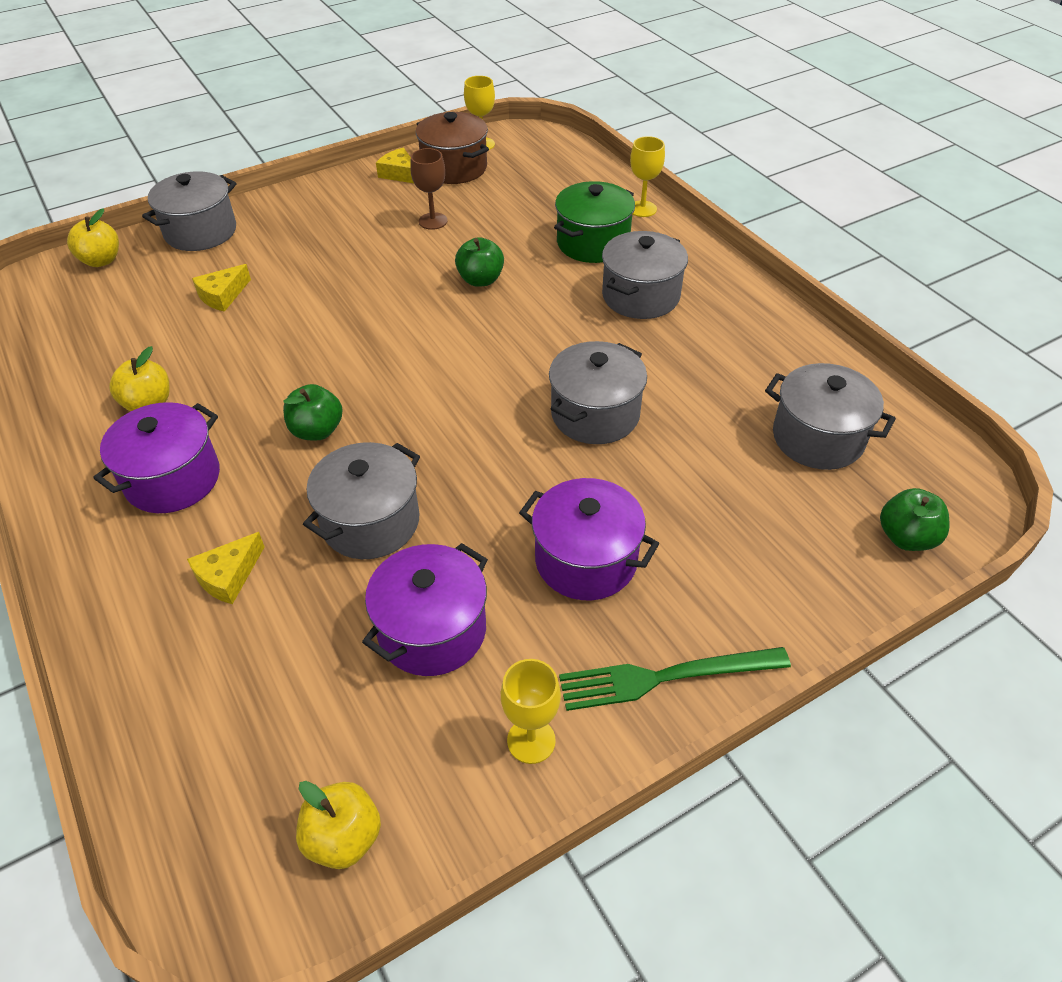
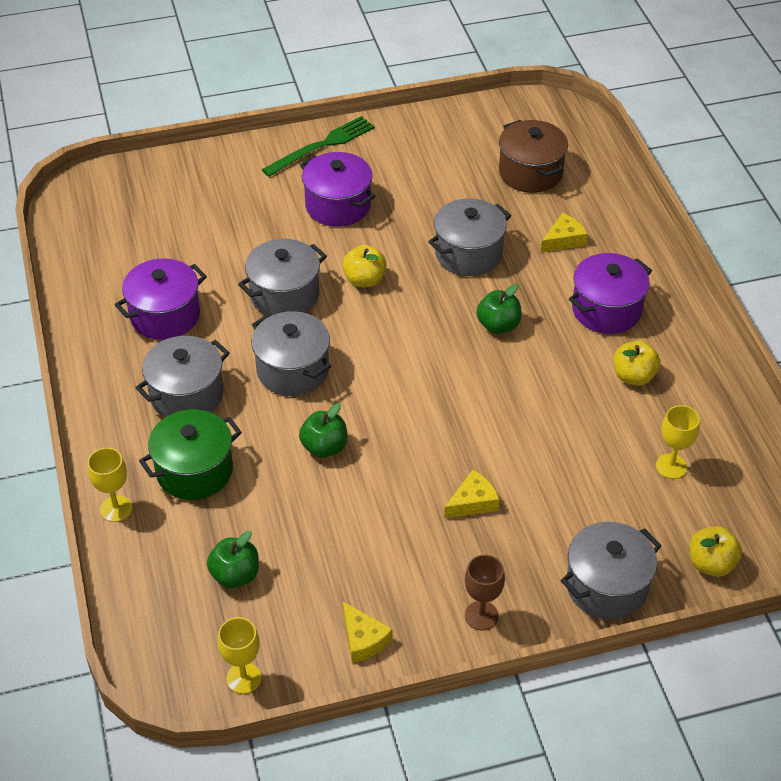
camera: 165 degrees left, 0 degrees up
yellow cheese [192,264,251,312] -> yellow cheese moved to [444,470,499,518]
yellow apple [296,781,381,869] -> yellow apple moved to [343,245,387,287]
purple pot [362,543,488,676] -> purple pot moved to [115,258,207,340]
brown goblet [410,148,448,230] -> brown goblet moved to [465,555,505,631]
brown pot [416,112,489,184] -> brown pot moved to [499,120,568,193]
yellow goblet [501,659,561,764] -> yellow goblet moved to [656,405,700,479]
green fork [559,647,791,711] -> green fork turned 45 degrees counterclockwise [262,116,375,177]
grey pot [765,363,896,470] -> grey pot moved to [252,311,332,396]
green apple [880,488,950,551] -> green apple moved to [207,531,259,588]

